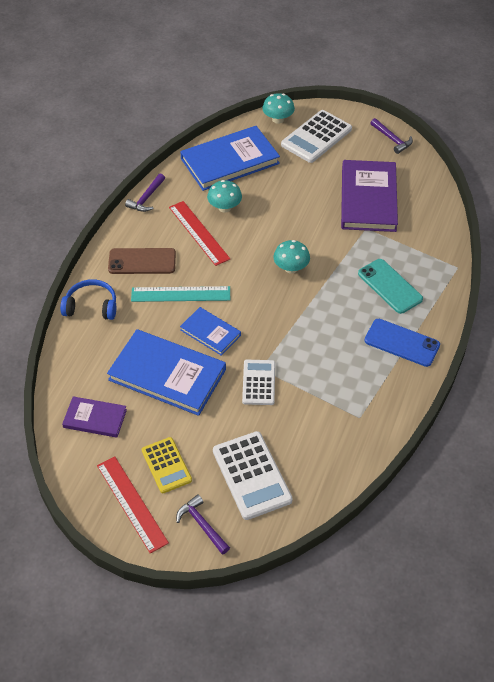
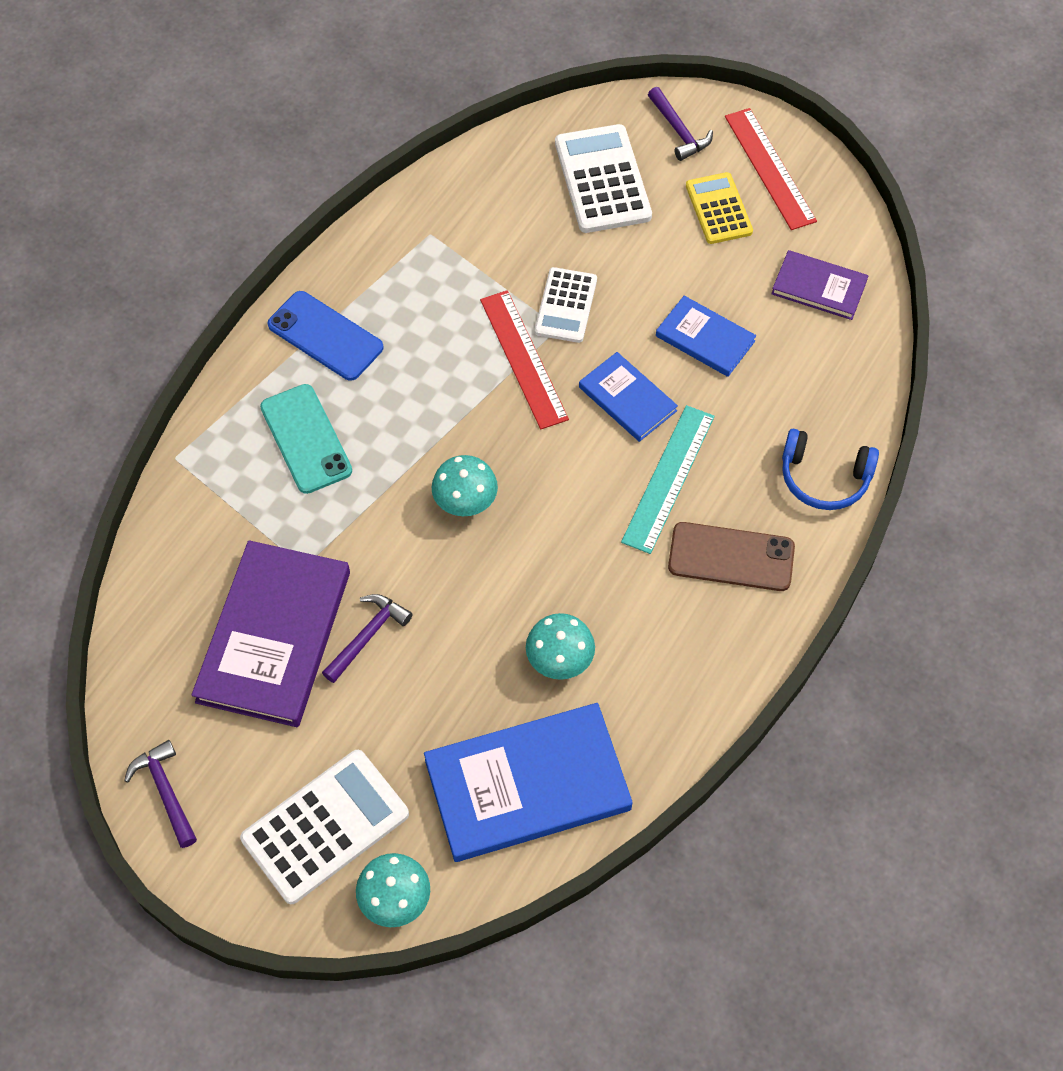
camera: 170 degrees left, 10 degrees up
blue book [107,329,226,416] -> blue book [656,296,756,377], size x0.54
purple hammer [125,173,165,212] -> purple hammer moved to [322,594,413,683]
turquoise ruler [131,286,230,302] -> turquoise ruler turned 75 degrees counterclockwise [621,405,715,554]
red ruler [169,201,230,266] -> red ruler moved to [480,290,569,429]

